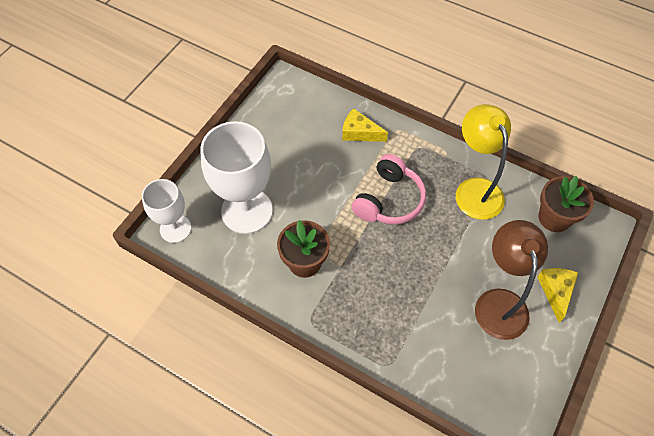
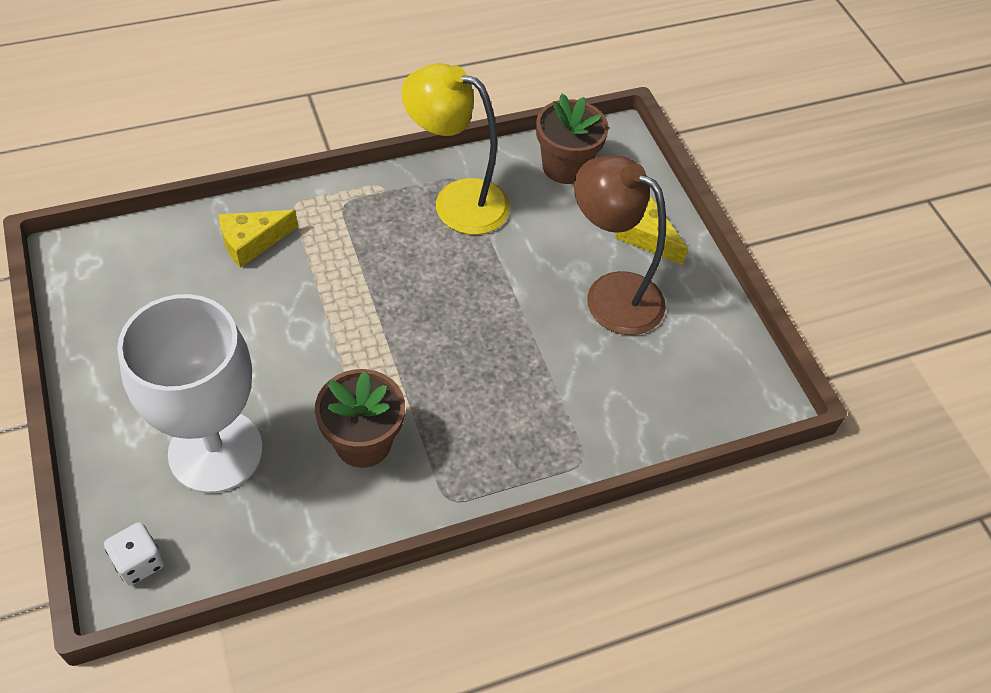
camera: 55 degrees left, 5 degrees down
white goblet [142,179,191,243] -> white dice [104,522,165,586]
pink headphones [352,154,426,225] -> none

